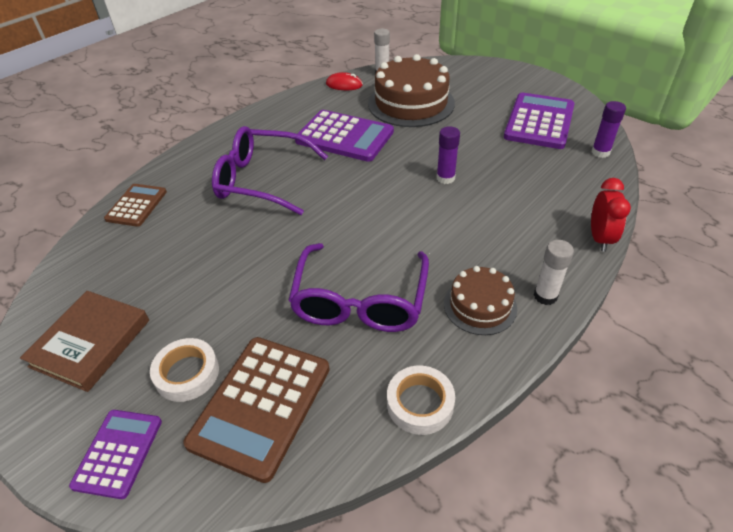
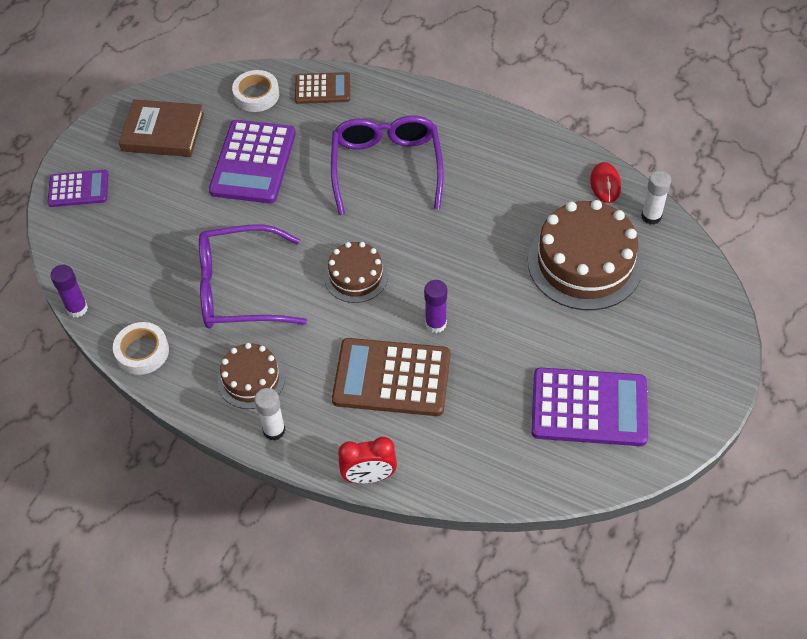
camera: 75 degrees right, 10 degrees up
white tape [150,338,219,402] -> white tape moved to [232,70,279,112]
brown calculator [183,337,330,483] -> brown calculator moved to [332,338,450,416]
purple calculator [295,110,394,162] -> purple calculator moved to [209,120,296,203]
purple glue stick [591,101,626,158] -> purple glue stick moved to [50,265,88,318]
none -> brown cake [324,242,388,303]

